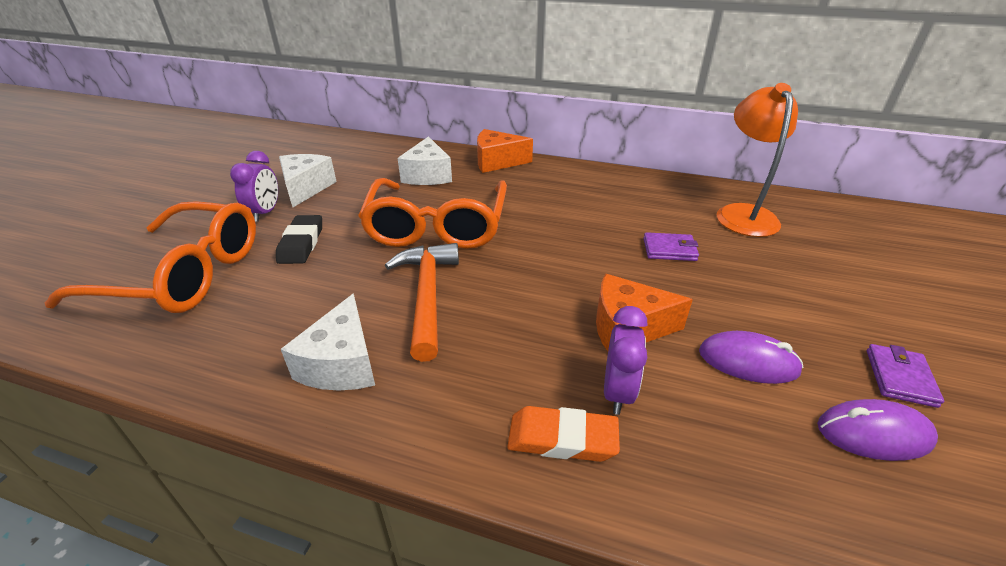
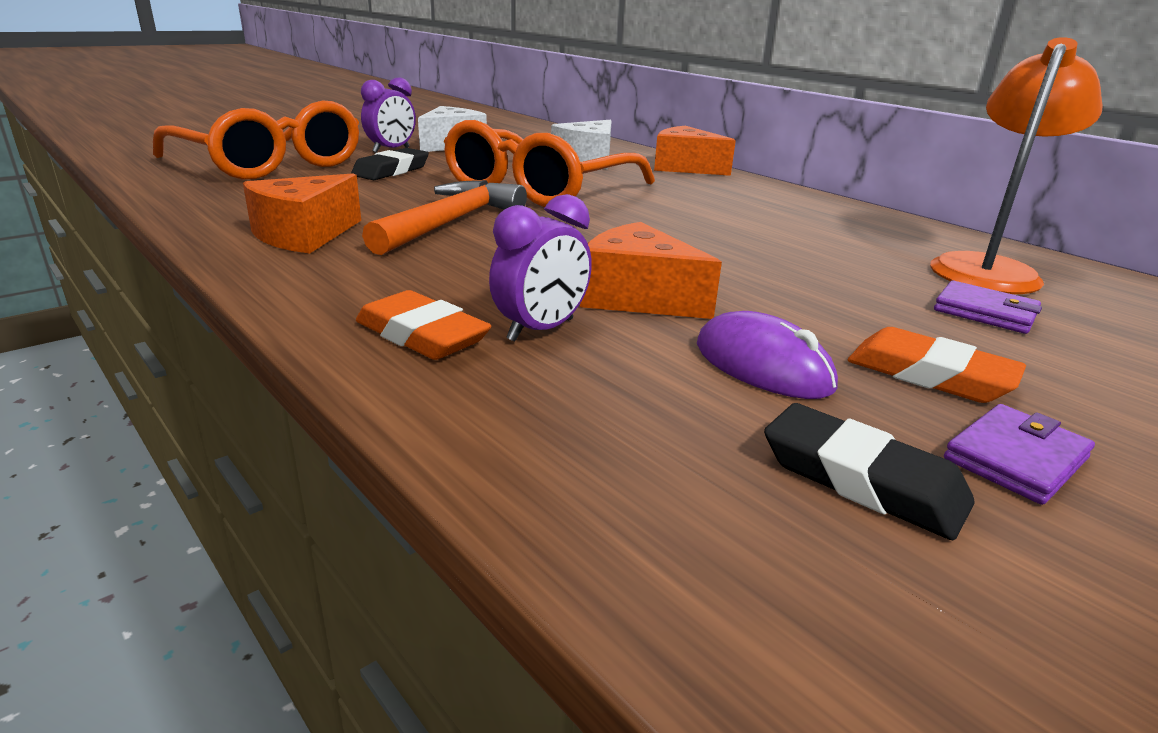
camera: 30 degrees right, 10 degrees down
white cheese [281,293,375,391] -> orange cheese [243,173,361,254]
purple wallet [643,232,699,261] -> purple wallet moved to [934,281,1042,334]
purple mouse [817,399,938,461] -> black eraser [764,403,975,540]
none -> orange eraser [848,327,1026,403]

